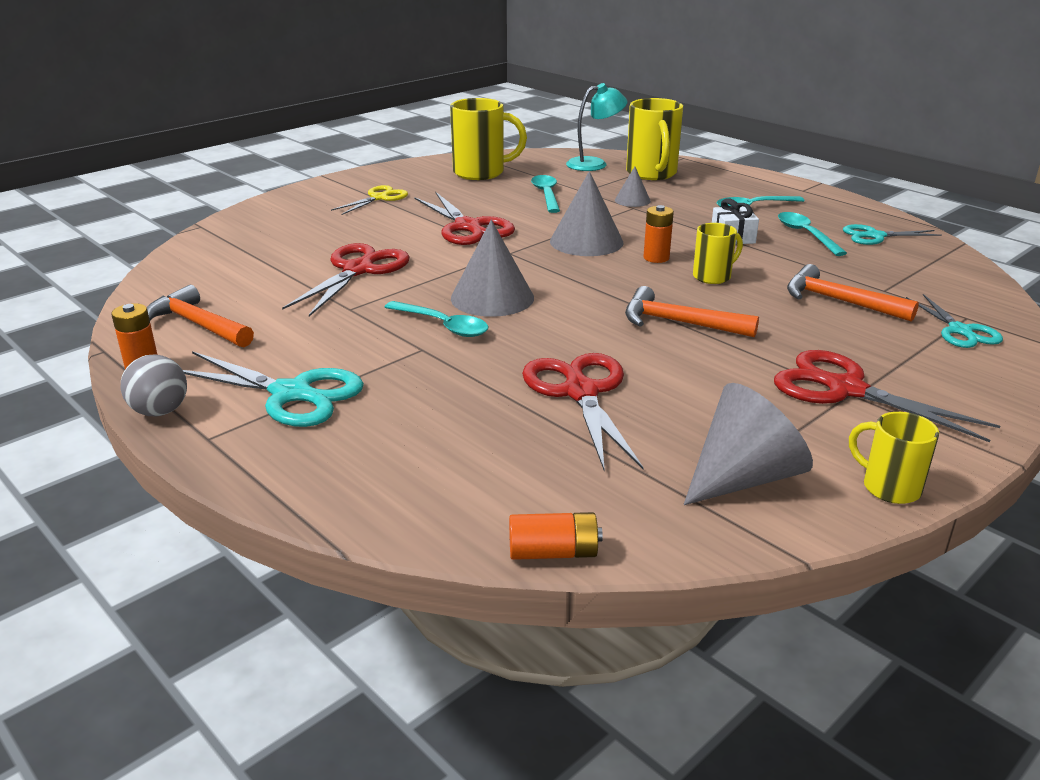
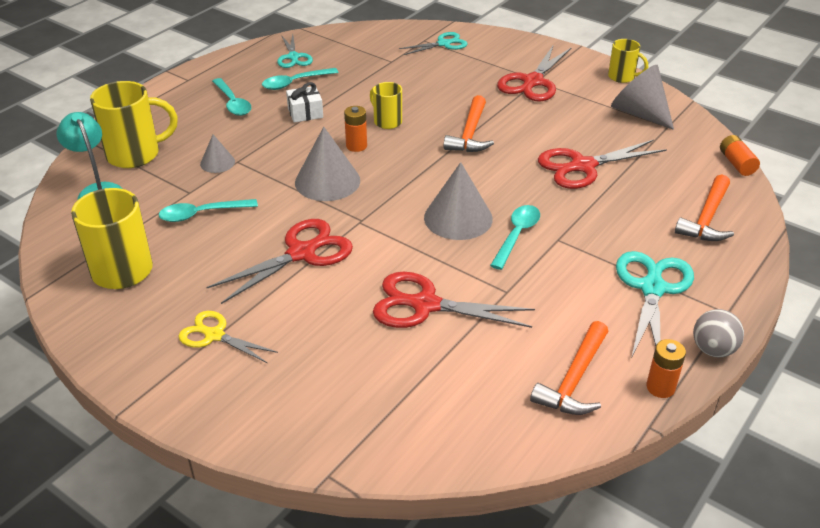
camera: 100 degrees left, 10 degrees up
orange hammer [787,264,919,322] -> orange hammer moved to [675,174,734,241]
yellow mug [849,412,939,504] -> yellow mug turned 90 degrees counterclockwise [608,39,648,83]

